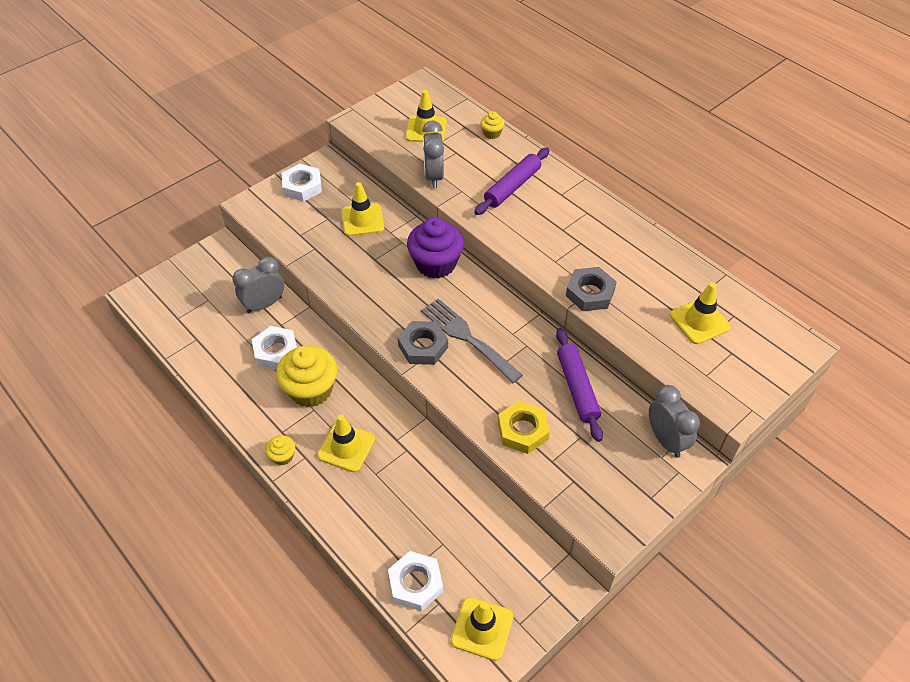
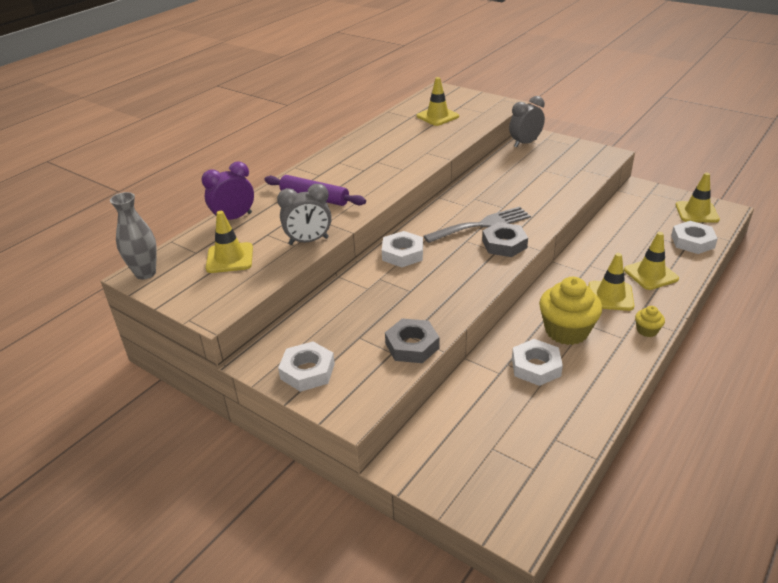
camera: 100 degrees left, 15 degrees down
grey clock [232,257,284,313] -> none
yellow traffic cone [341,182,384,236] -> yellow traffic cone moved to [624,232,679,290]
purple cupcake [407,217,464,279] -> white nut [382,231,423,267]
grey fork [421,298,523,384] -> grey fork turned 150 degrees counterclockwise [423,206,531,243]
yellow cupcake [480,111,505,139] -> purple clock [202,161,254,220]
yellow nut [498,401,550,454] -> none
purple rolling pin [556,328,603,442] -> none
grey nut [566,267,617,311] -> grey nut moved to [385,318,439,363]
none -> grey vase [110,192,157,279]

